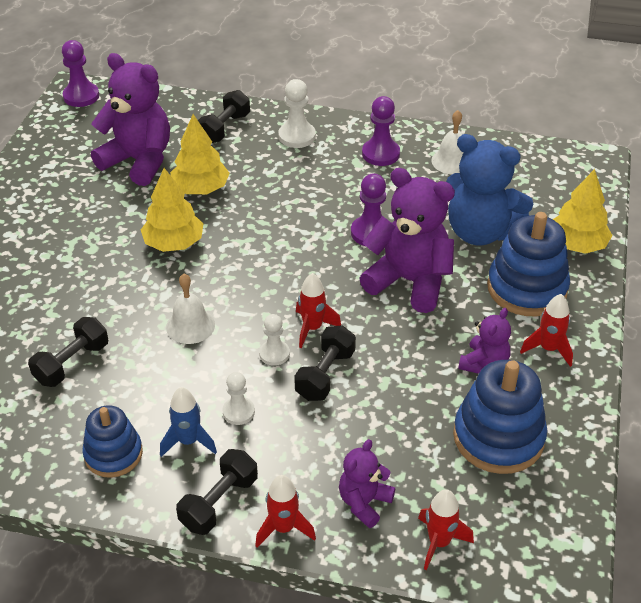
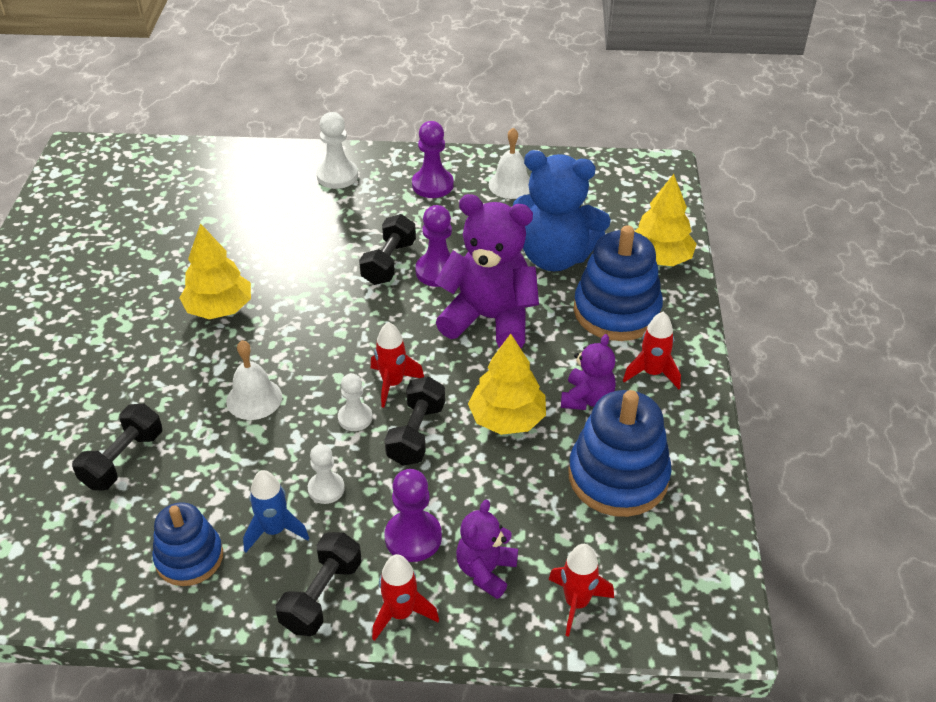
camera: 10 degrees left, 0 degrees up
purple pawn [62,40,99,107] -> purple pawn moved to [385,469,442,562]
purple teddy bear [91,53,170,186] -> none
yellow tree [170,114,230,194] -> yellow tree moved to [468,334,546,435]
black dumbbell [198,90,250,143] -> black dumbbell moved to [359,214,416,285]

